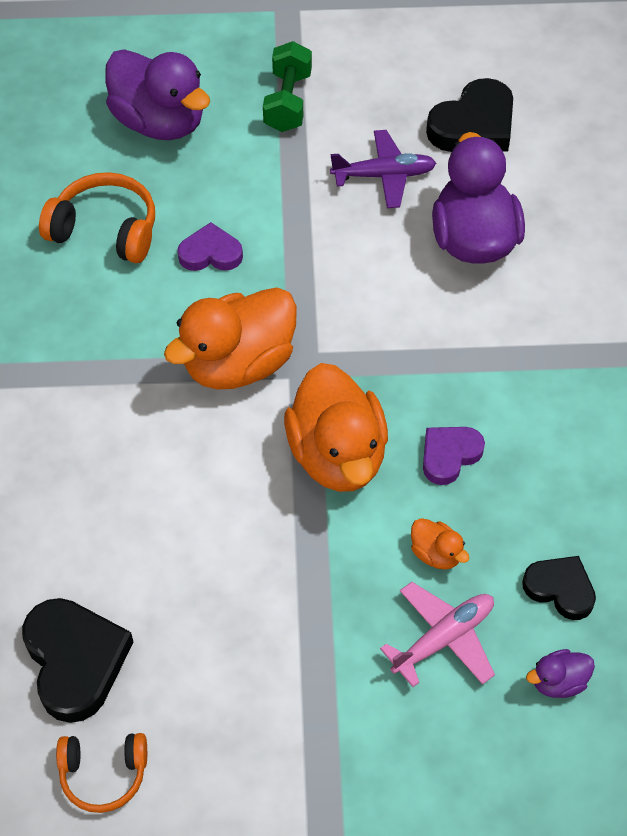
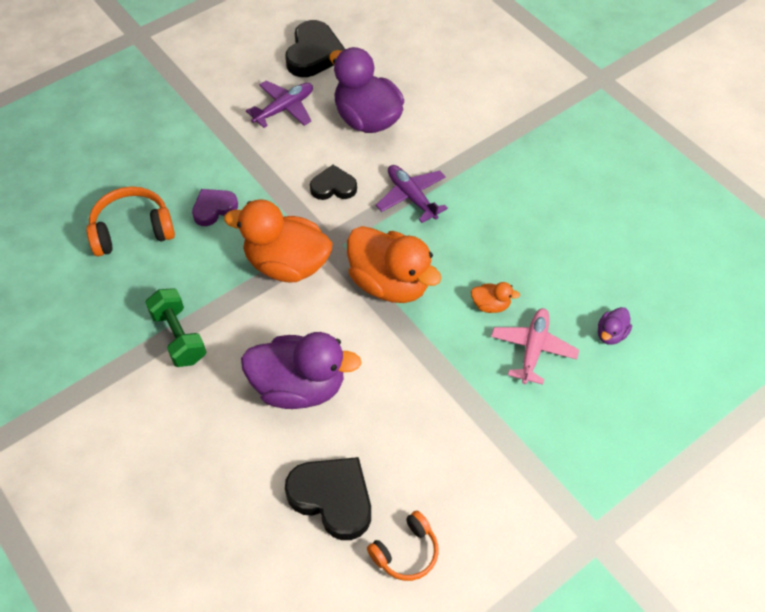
camera: 35 degrees left, 0 degrees up
purple duck [105,49,210,140] -> purple duck moved to [241,332,361,409]
orange duck [164,287,297,389] -> orange duck turned 90 degrees clockwise [224,199,332,282]
green dumbbell [263,41,312,132] -> green dumbbell moved to [145,288,206,367]
purple heart [423,427,485,485] -> none
black heart [522,556,596,620] -> black heart moved to [310,165,357,200]
none -> purple plane [376,165,448,223]

